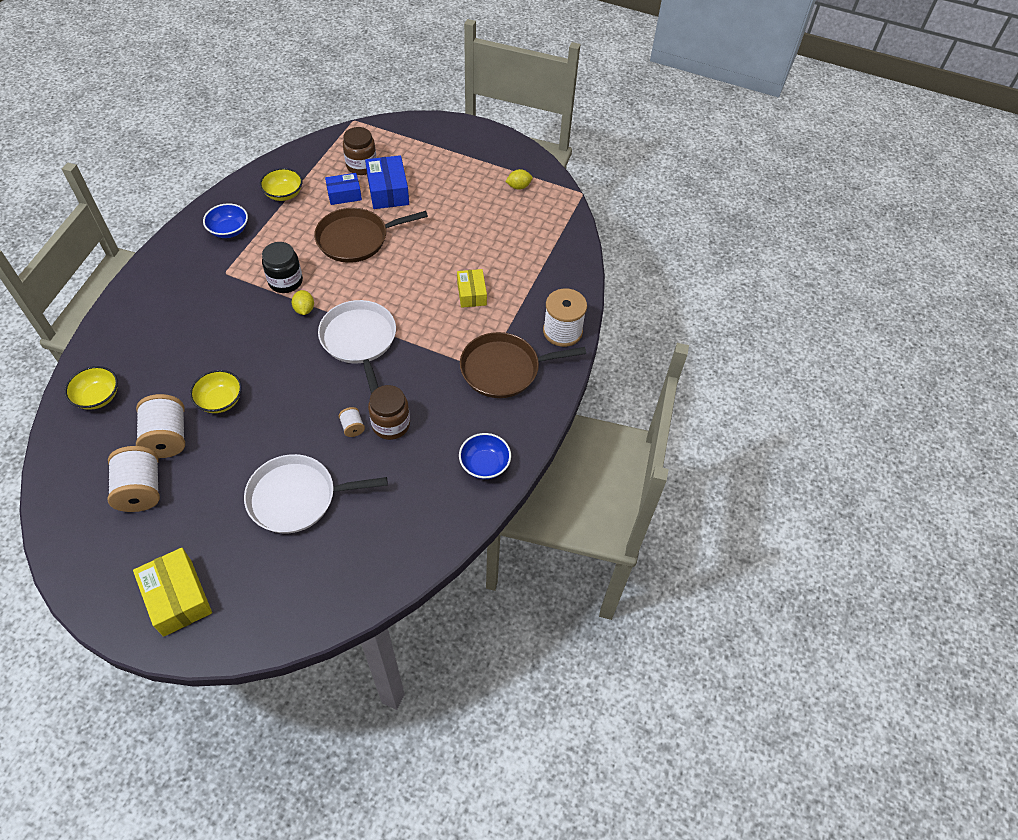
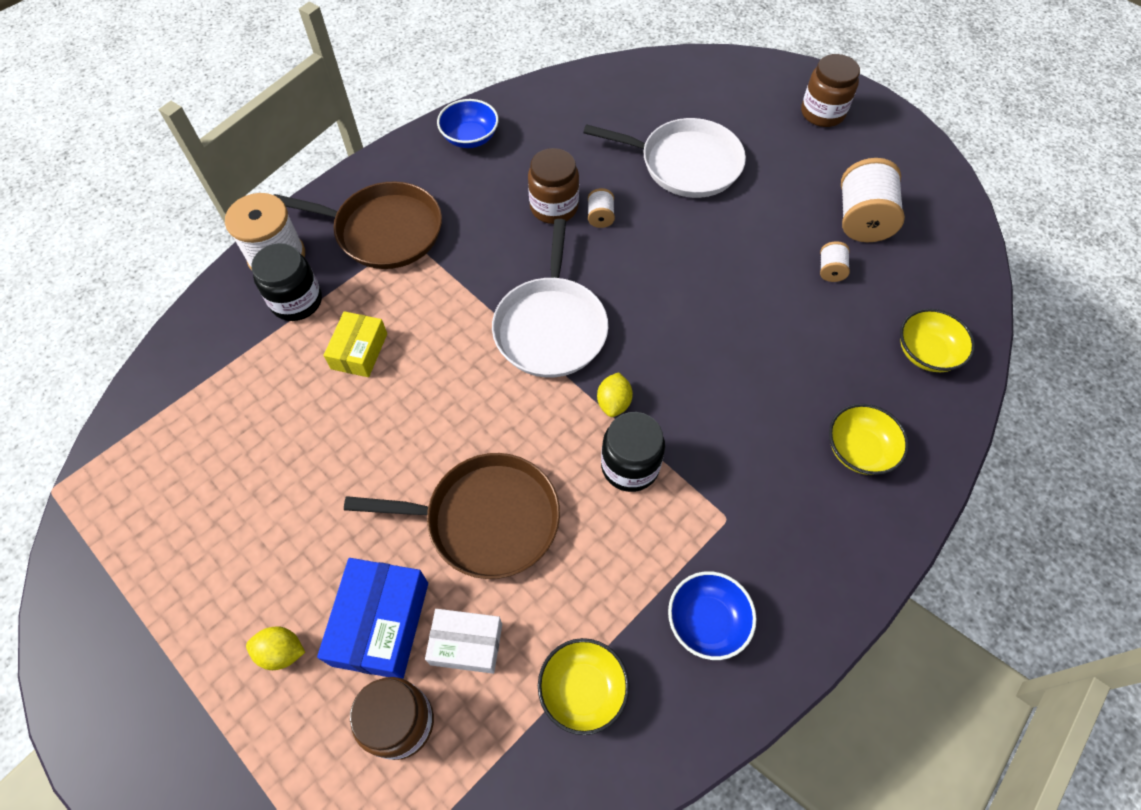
camera: 155 degrees left, 5 degrees up
yellow box [133,548,212,637] -> brown jar [801,54,860,127]
white spool [136,394,185,458] -> white spool [820,241,850,282], size x0.48
yellow bowl [190,370,242,413] -> yellow bowl moved to [829,404,909,475]
blue box [325,173,362,205] -> white box [425,609,502,674]
yellow lemon [505,169,533,189] -> yellow lemon moved to [246,626,305,670]
none -> black jar [251,243,322,321]

